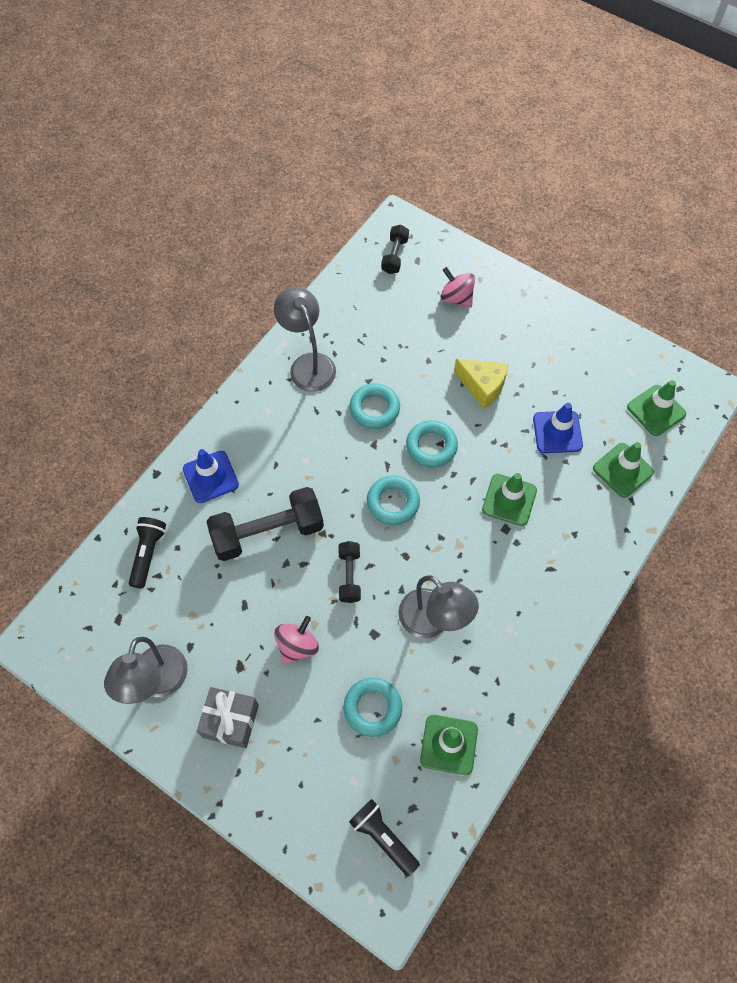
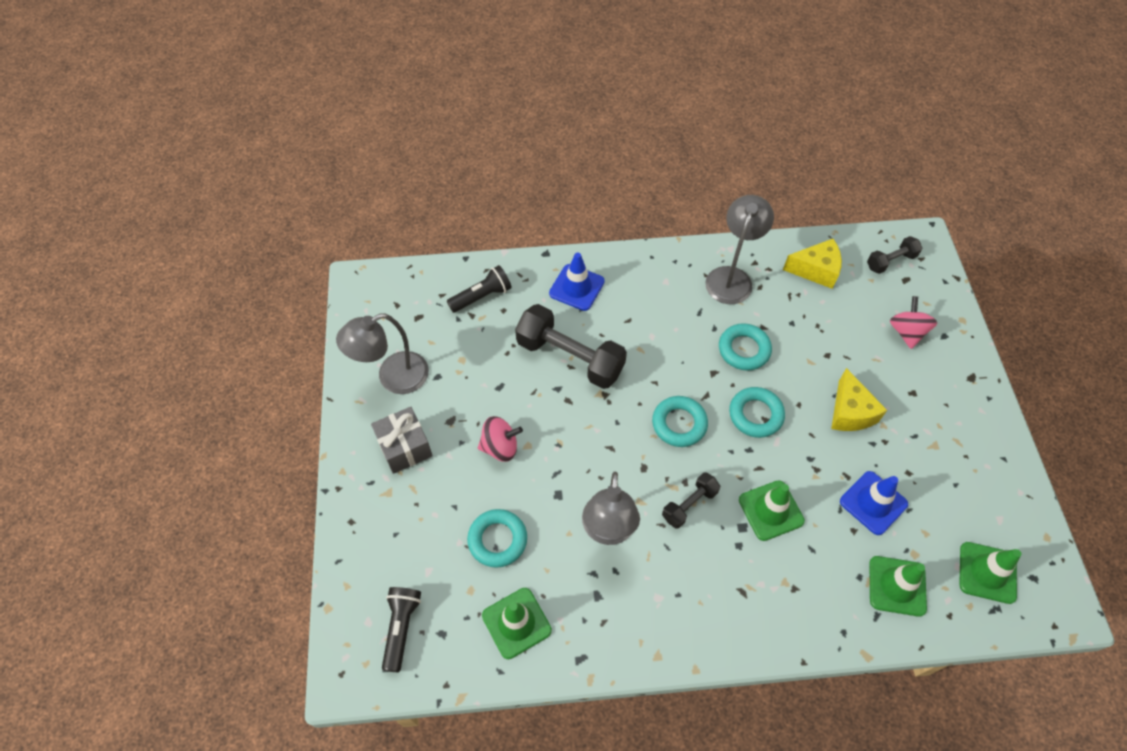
camera: 50 degrees right, 5 degrees down
black dumbbell [338,541,361,603] -> black dumbbell moved to [662,473,720,529]
none -> yellow cheese [783,239,842,289]

